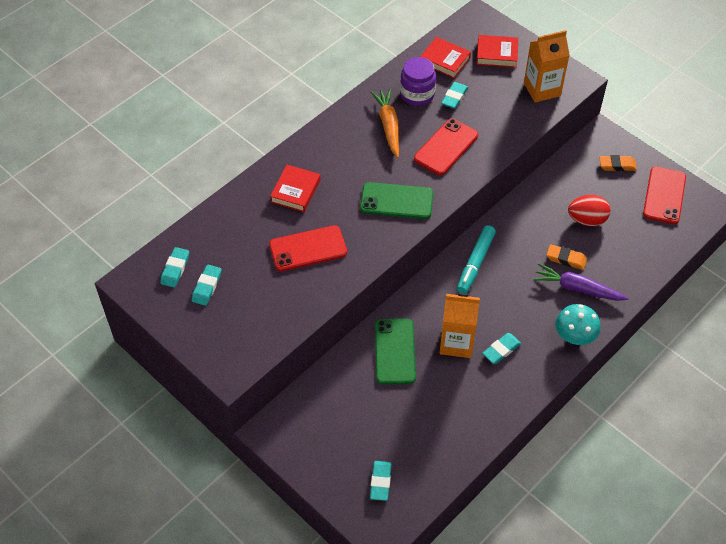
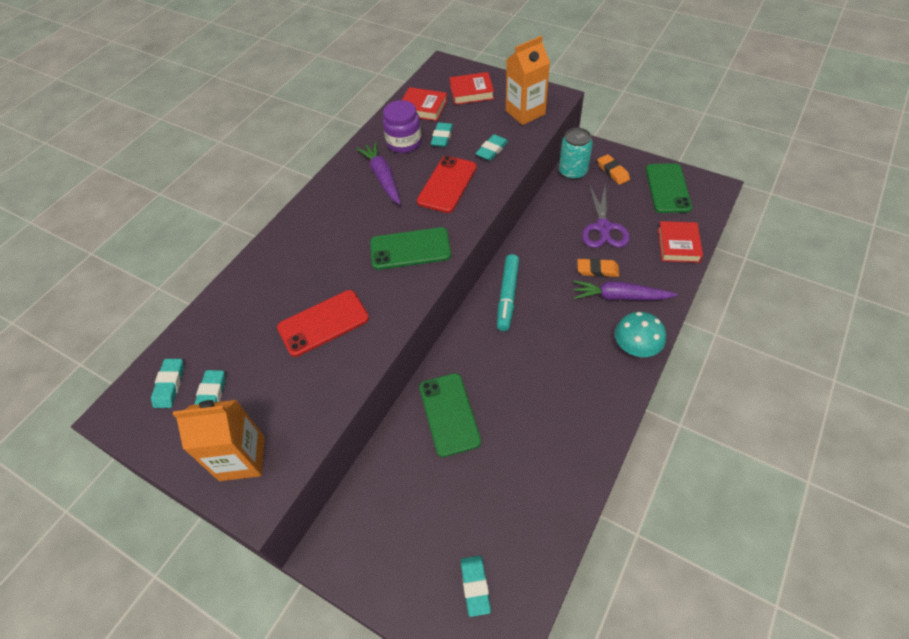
camera: 10 degrees left, 0 degrees up
red book [270,165,320,212] -> red book moved to [658,221,703,263]
orange carrot [371,89,399,158] -> purple carrot [356,142,401,205]
orange carton [440,293,480,358] -> orange carton moved to [173,400,265,481]
turquoise eraser [482,333,521,364] -> turquoise eraser moved to [475,134,508,161]
red egg [568,195,611,226] -> purple scissors [582,184,630,248]
orange eraser [599,155,637,171] -> orange eraser turned 75 degrees clockwise [598,154,630,185]
red phone [643,166,686,224] -> green phone [646,163,692,213]
none -> turquoise can [559,128,593,180]

